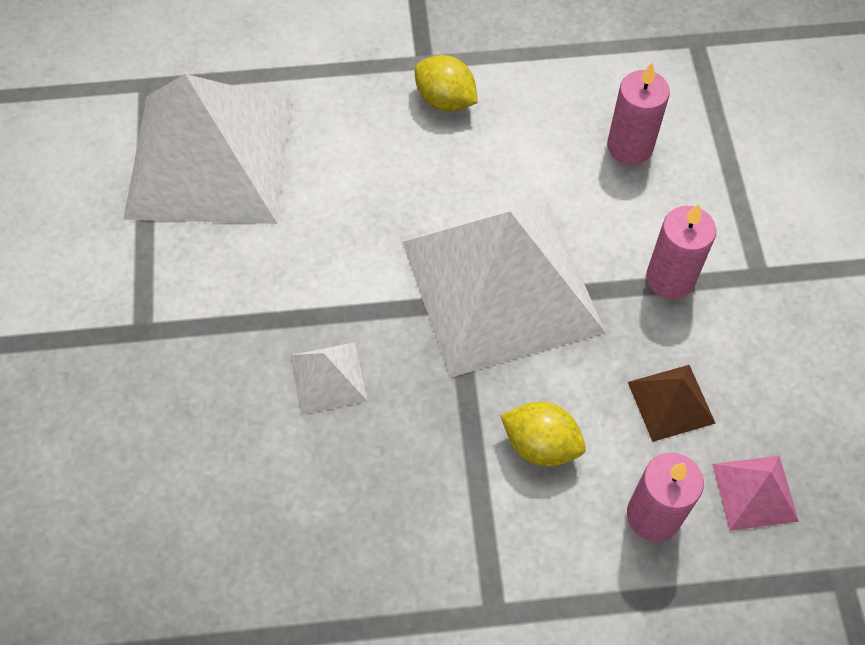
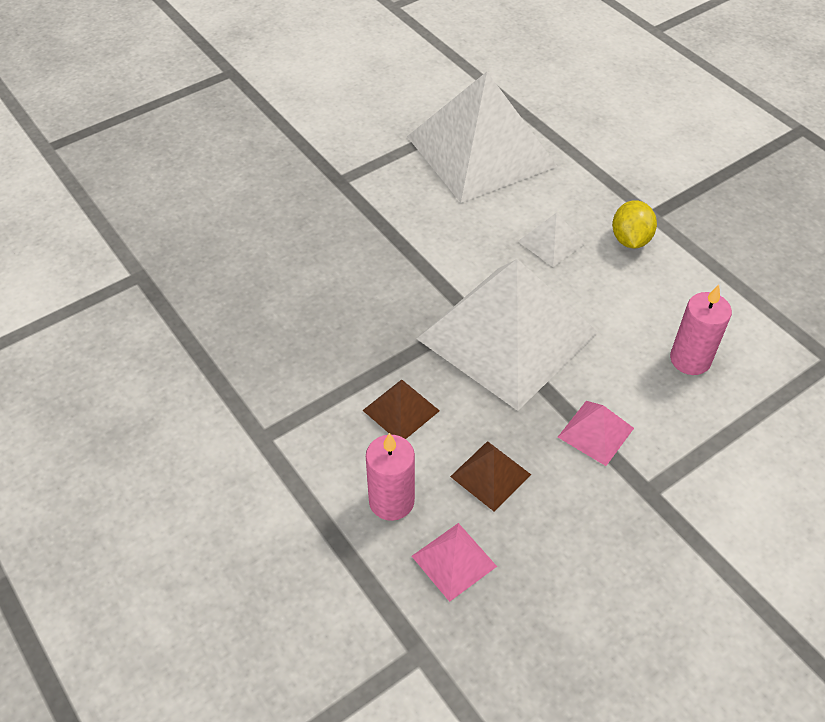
camera: 60 degrees right, 10 degrees down
white pyramid [290,342,367,415] -> white pyramid moved to [518,213,586,267]
yellow lemon [500,402,586,467] -> brown pyramid [362,379,440,439]
pink candle [646,204,716,299] -> pink pyramid [558,401,634,466]

